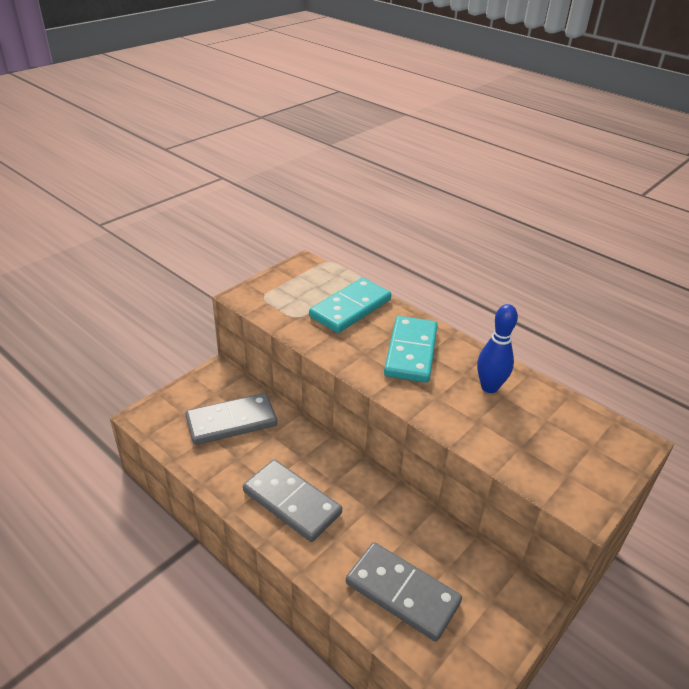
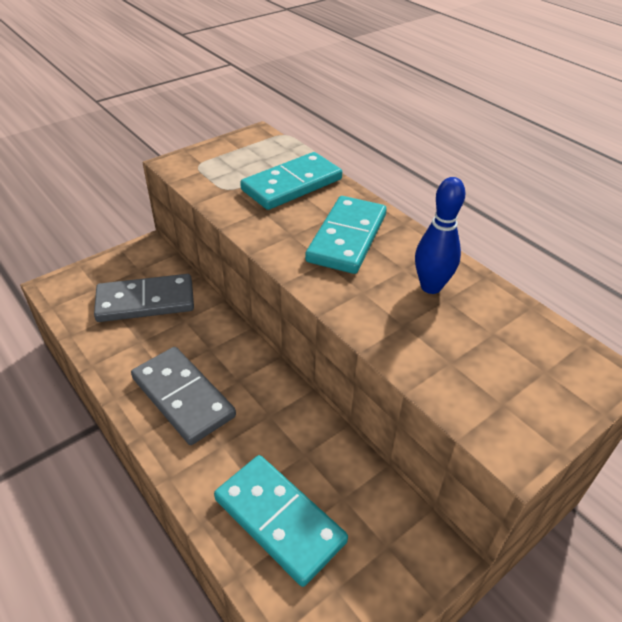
camera: 10 degrees right, 5 degrees up
grey domino [346,542,462,642] -> turquoise domino [214,455,348,587]

